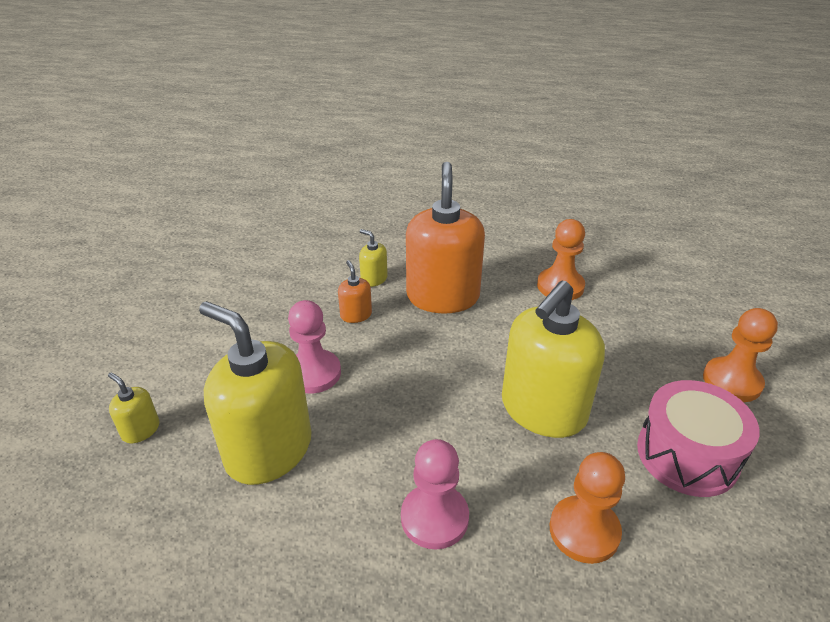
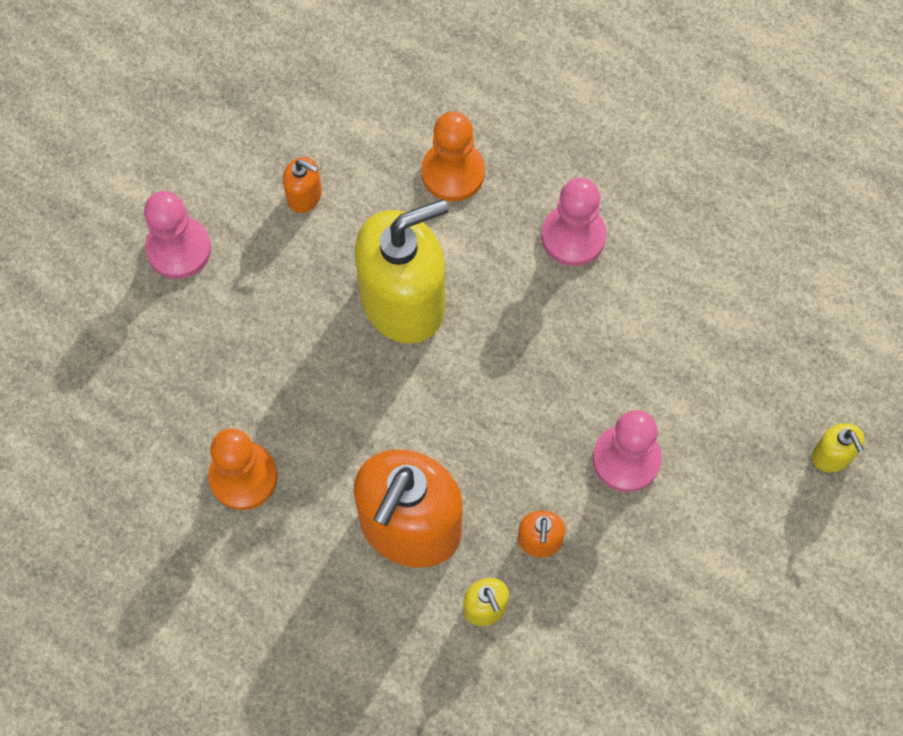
camera: 155 degrees left, 30 degrees up
yellow soap dispenser [199,301,311,485] -> none
pink drum [637,380,760,497] -> orange soap dispenser [283,157,322,213]
orange pawn [703,308,778,402] -> pink pawn [144,191,211,279]

